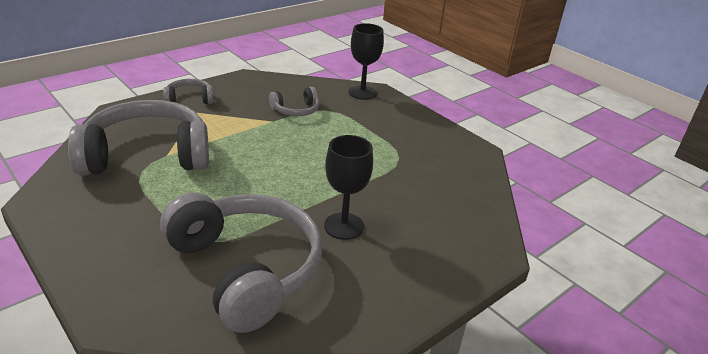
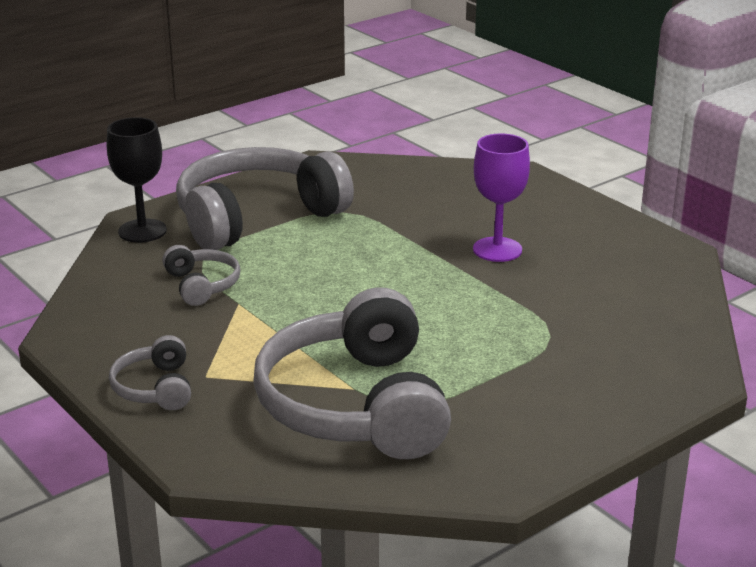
camera: 85 degrees left, 5 degrees down
grey headphones [160,192,323,333] -> grey headphones moved to [176,147,354,250]
black goblet [324,135,373,240] -> purple goblet [473,133,530,262]

